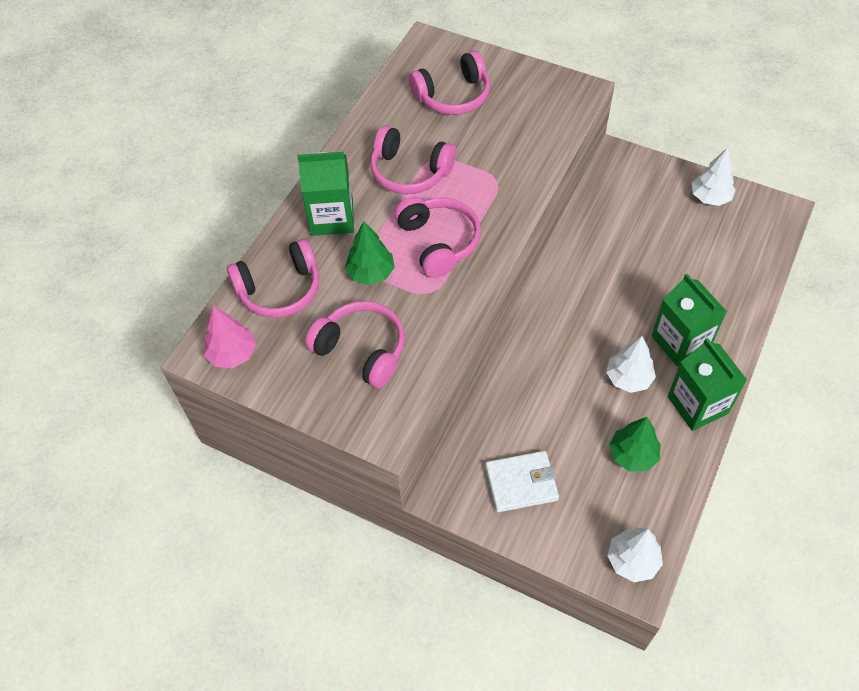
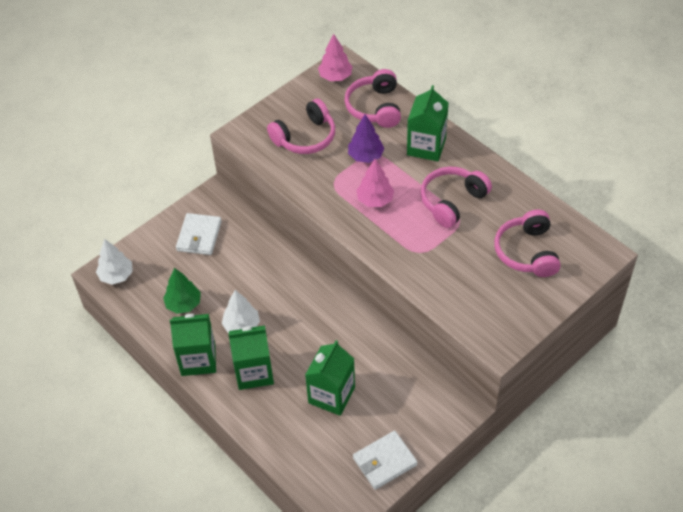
camera: 110 degrees right, 5 degrees down
green tree [345,221,395,285] -> purple tree [348,114,384,163]
pink headphones [394,197,481,278] -> pink tree [356,159,394,207]
white tree [692,147,736,206] -> white wallet [353,431,418,490]
none -> green carton [305,340,355,416]

